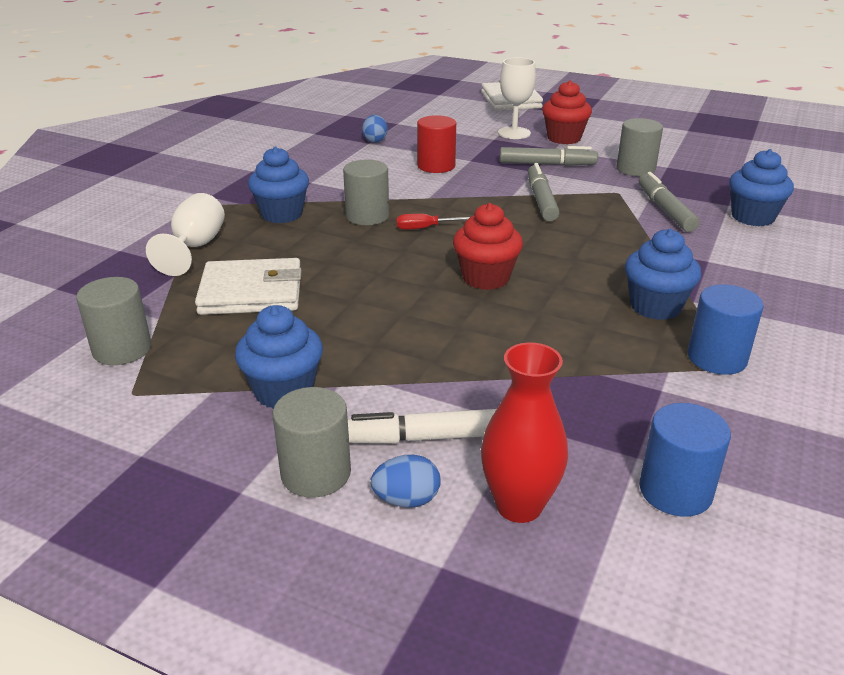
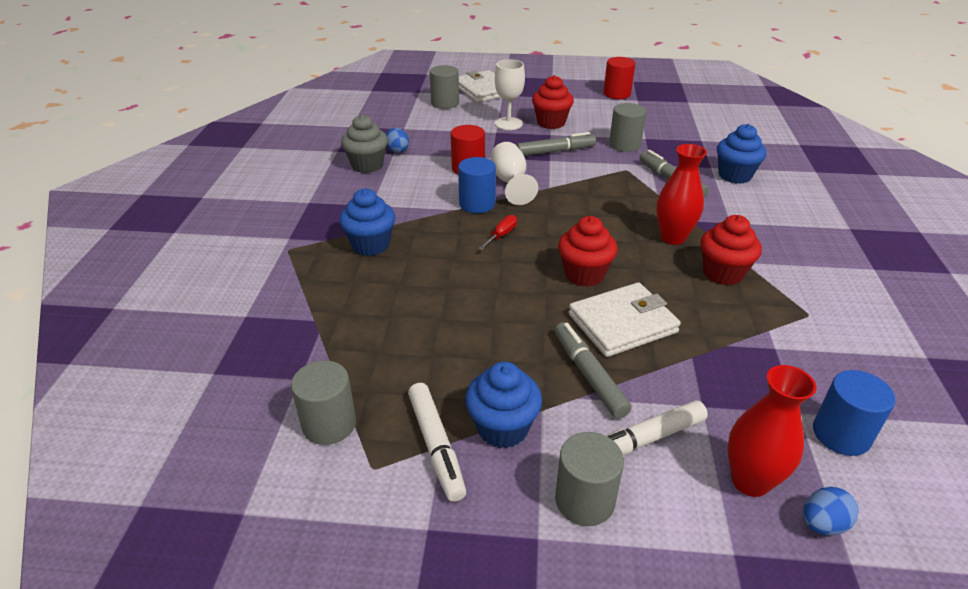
camera: 20 degrees left, 5 degrees up
white goblet [146,193,225,276] -> white goblet moved to [490,142,538,205]
white wallet [195,258,302,315] -> white wallet moved to [568,282,681,357]
grey cylinder [343,159,389,225] -> grey cylinder moved to [430,65,459,109]
blue egg [371,455,441,508] -> blue egg moved to [803,487,859,535]
red screwdriver [396,214,470,230] -> red screwdriver turned 150 degrees clockwise [478,215,517,250]
grey marker [528,163,560,221] -> grey marker moved to [555,322,632,419]
blue cupcake [625,229,701,320] -> red cupcake [700,215,762,285]
blue cylinder [688,285,764,375] -> blue cylinder moved to [458,157,496,213]
none -> grey cupcake [341,114,388,173]
none -> white marker [408,383,466,502]
none -> red cylinder [603,57,635,99]
none -> red vase [656,144,707,245]

